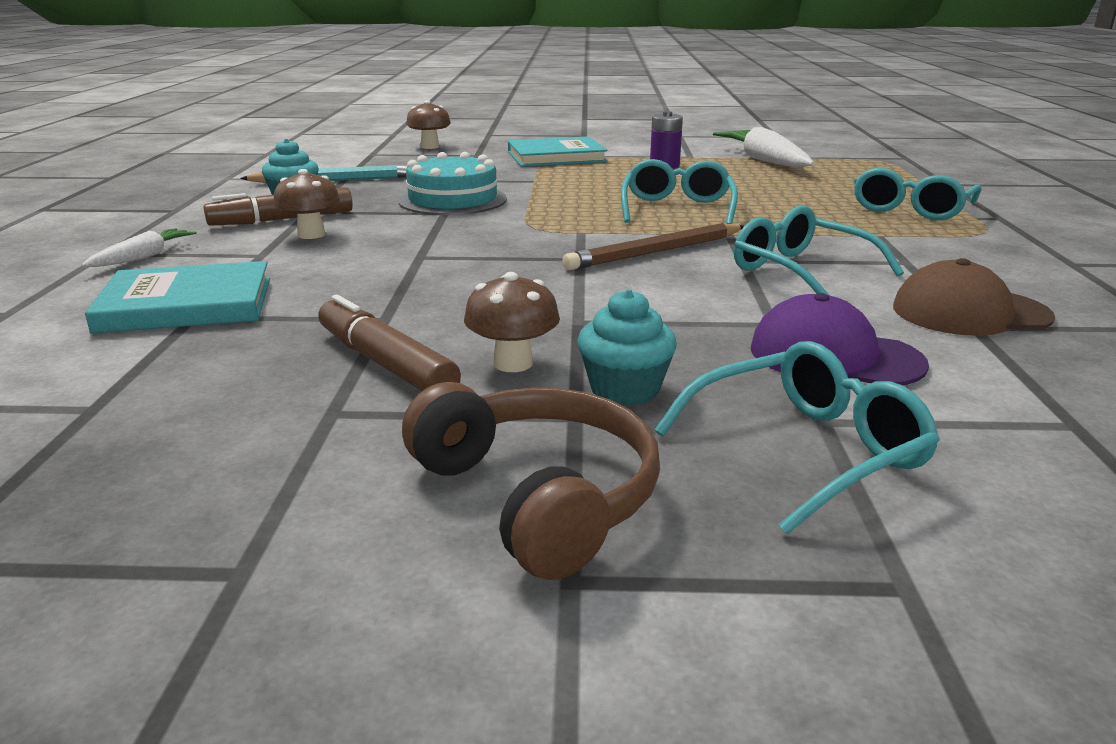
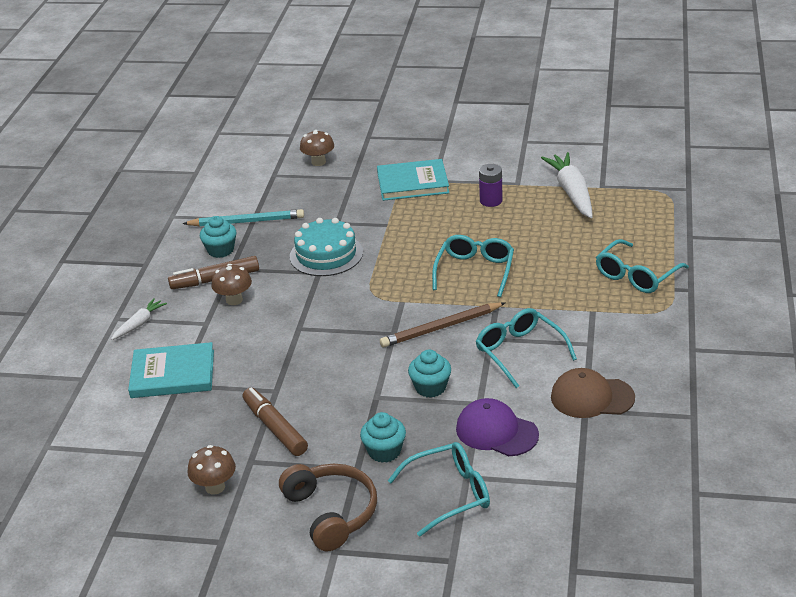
camera: 10 degrees right, 10 degrees up
brown mushroom [464,272,560,372] -> brown mushroom moved to [188,445,236,495]
none -> turquoise cupcake [408,349,451,398]

